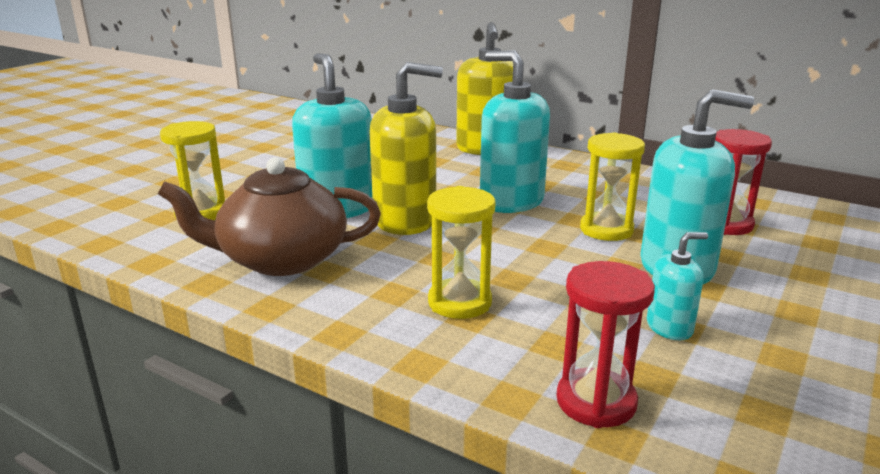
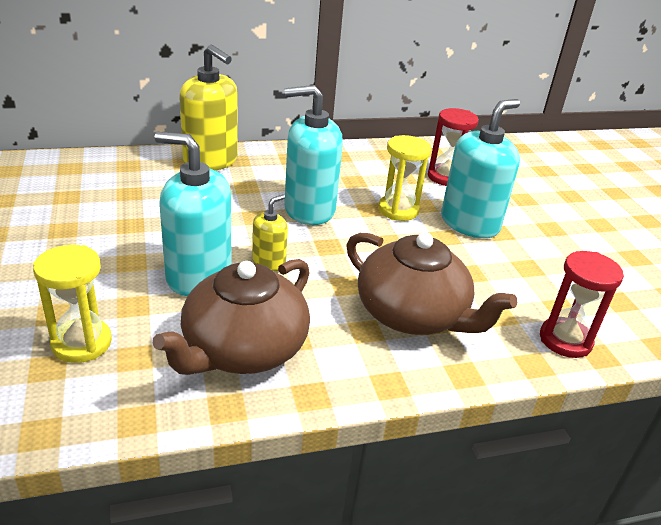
camera: 50 degrees left, 10 degrees up
yellow soap dispenser [369,62,443,235] -> yellow soap dispenser [252,194,288,271], size x0.50
yellow hourglass [427,186,496,319] -> brown teapot [347,232,517,335]
turquoise soap dispenser [647,232,708,340] -> none

